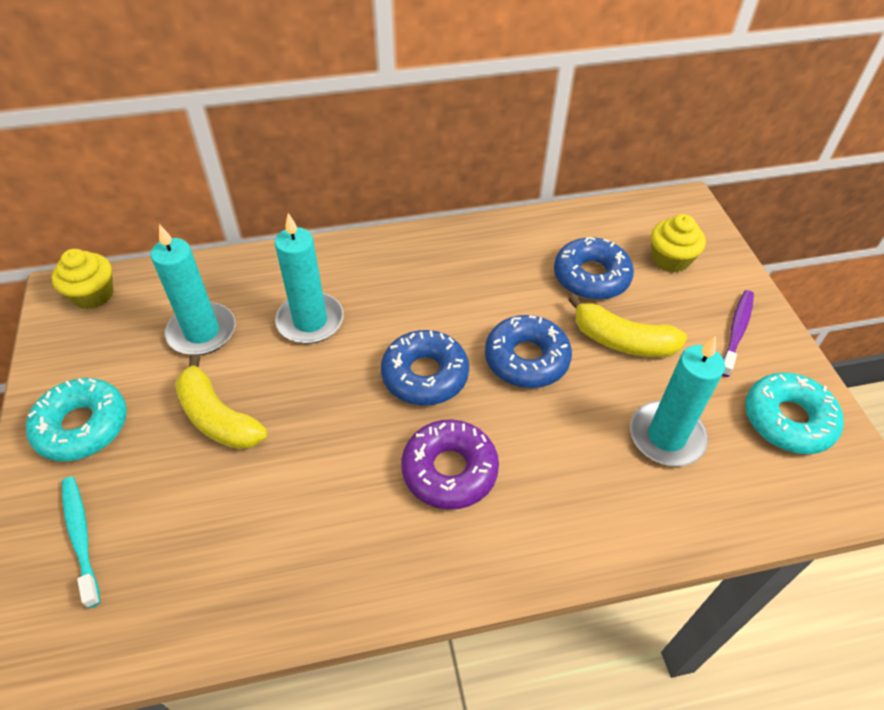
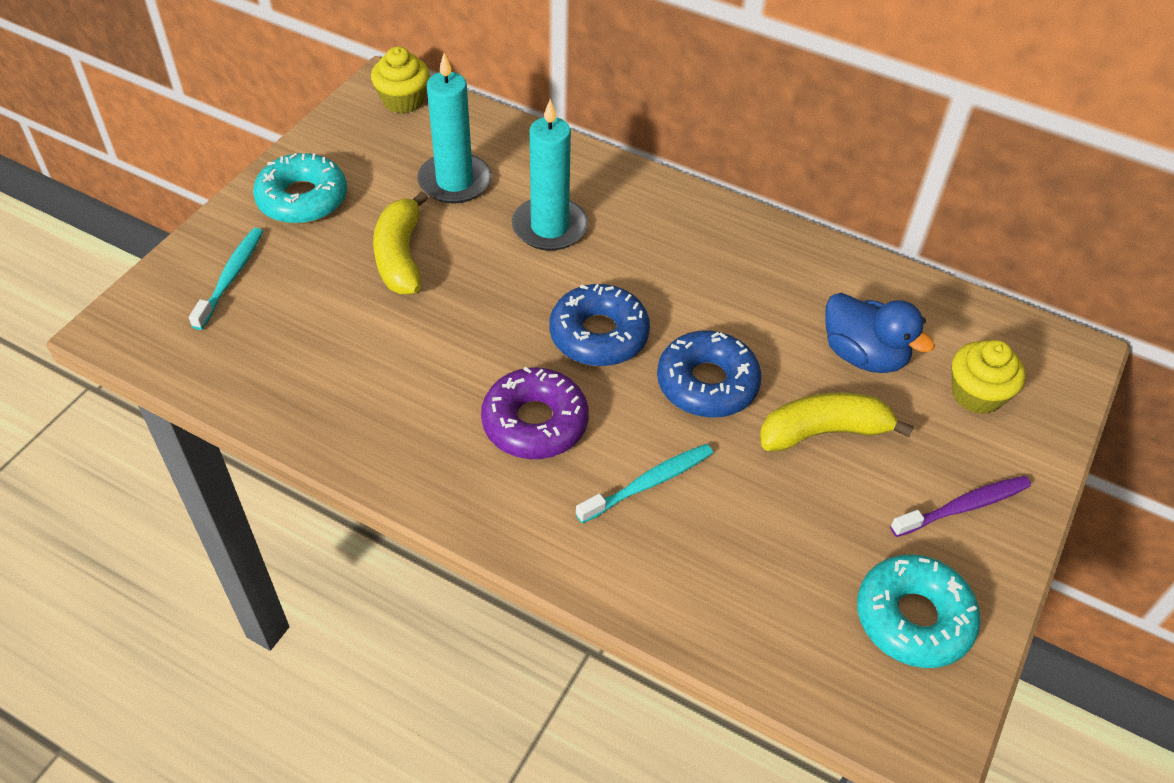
camera: 40 degrees right, 0 degrees up
blue donut [554,237,634,300] -> blue duck [825,293,935,373]
yellow banana [568,295,687,357] -> yellow banana turned 105 degrees clockwise [760,393,914,451]
turquoise candle [630,336,725,466] -> none
none -> turquoise toothbrush [576,444,713,523]

